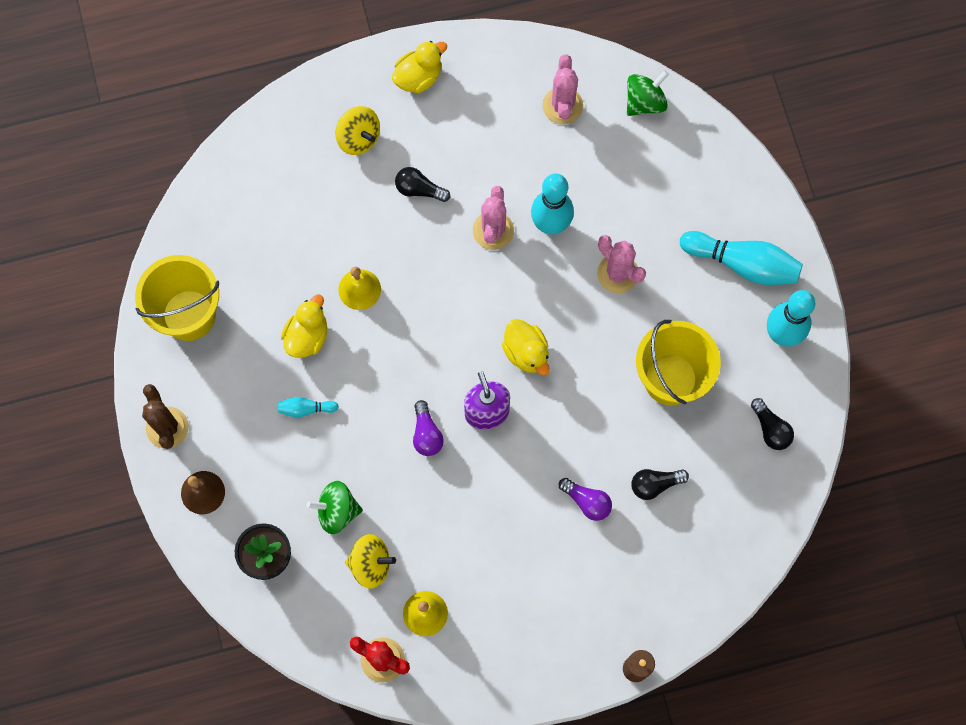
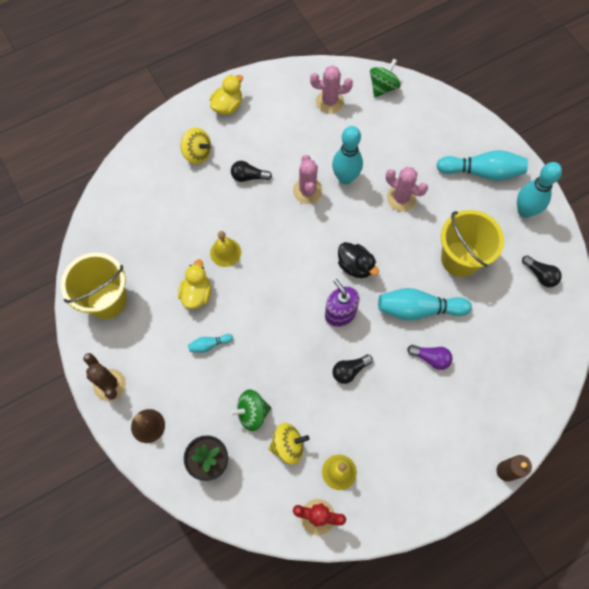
camera: 15 degrees left, 5 degrees down
purple light bulb [413,400,444,456] -> none
yellow duck [502,319,550,375] -> black duck [338,242,379,278]
pink cactus [543,54,583,124] -> pink cactus turned 75 degrees counterclockwise [310,65,353,113]
black light bulb [631,469,689,500] -> black light bulb moved to [332,354,373,384]
none -> turquoise bowling pin [378,288,472,320]

